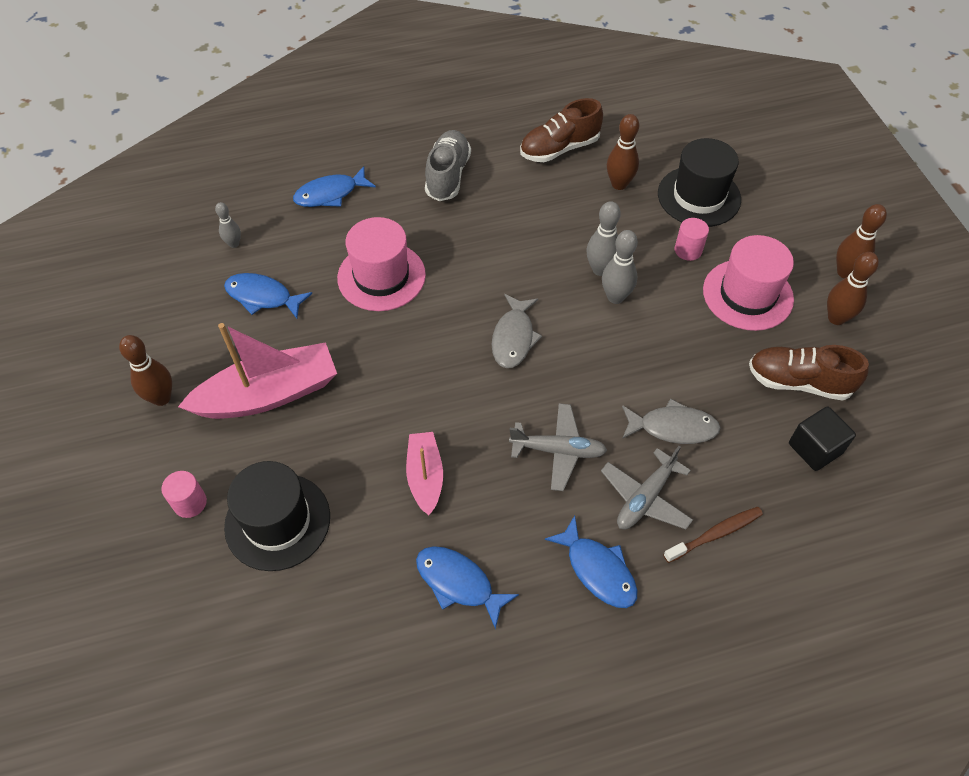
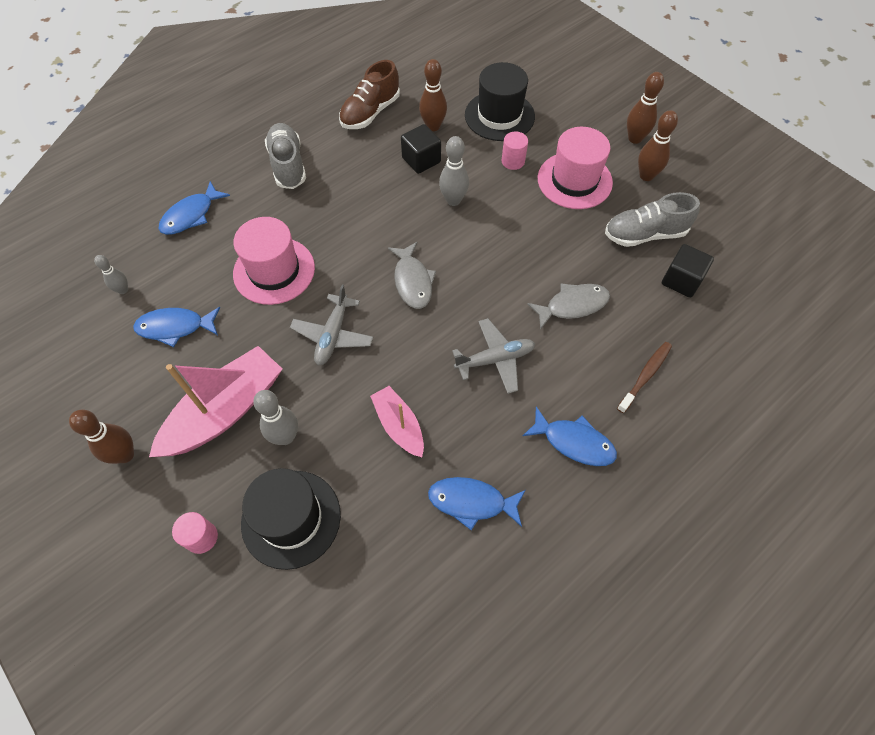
camera: 25 degrees left, 5 degrees up
grey plane [601,446,693,529] -> grey plane moved to [290,285,373,366]
grey bowling pin [602,230,638,304] -> grey bowling pin moved to [253,390,298,445]
brown shoe [749,345,869,401] -> grey shoe [605,192,700,247]
none -> black cube [401,124,441,174]

